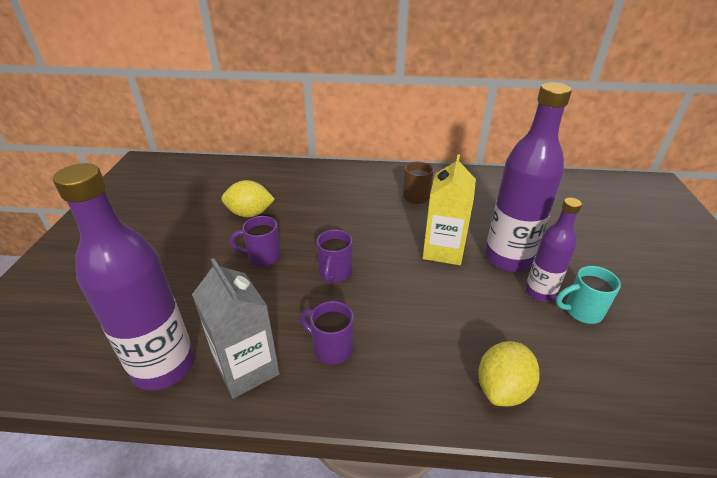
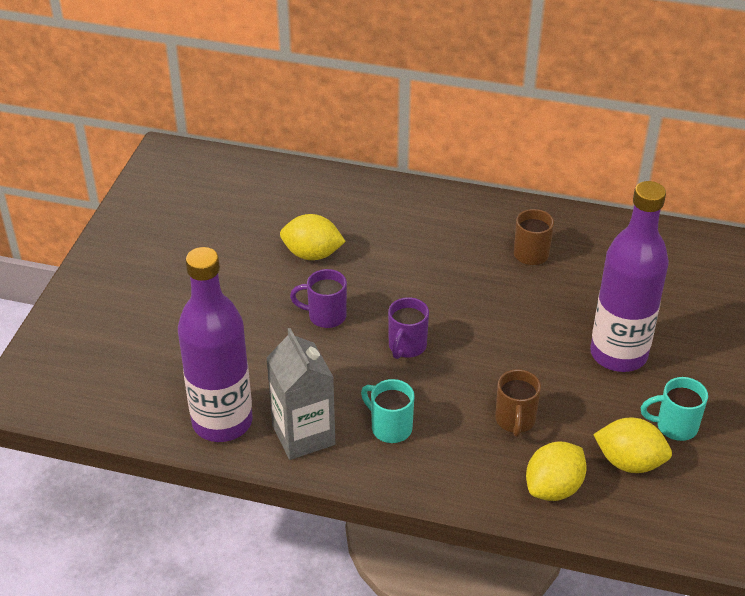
camera: 10 degrees right, 5 degrees up
purple mug [300,301,354,365] -> turquoise mug [361,379,414,443]
yellow carton [423,155,476,265] -> none
purple bottle [525,198,582,302] -> none
none -> brown mug [495,369,541,437]
none -> yellow lemon [593,417,672,473]

